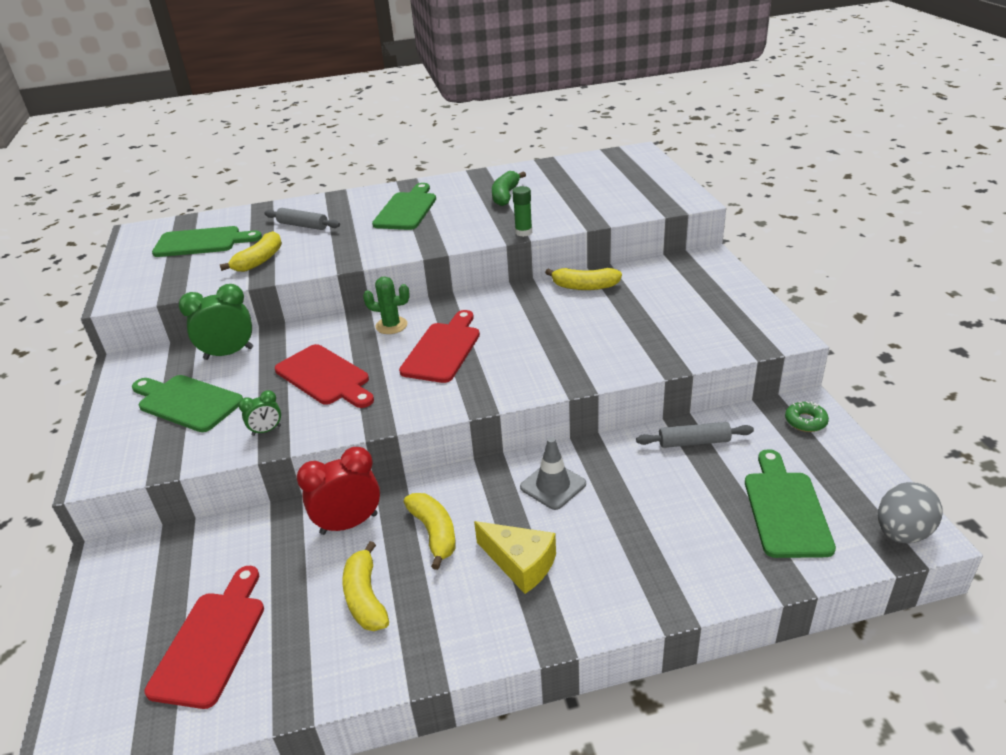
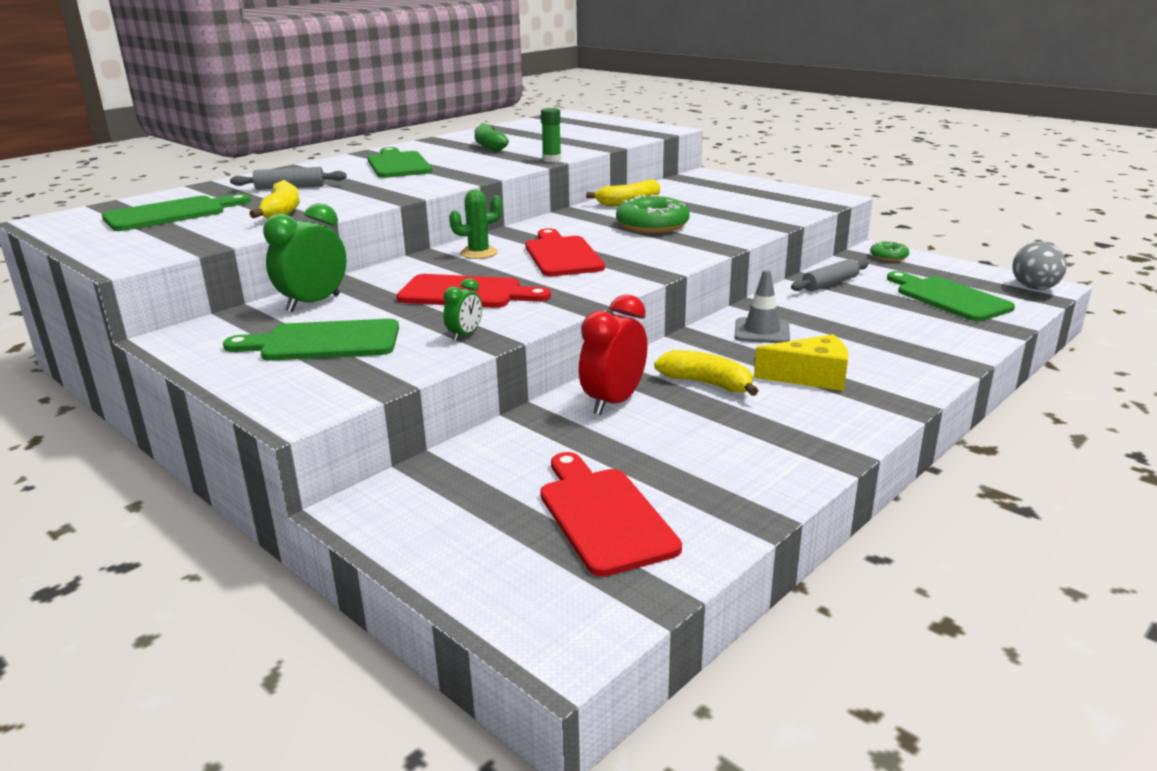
camera: 35 degrees left, 10 degrees down
yellow banana [342,541,389,631] -> none
none -> green donut [616,195,690,233]

